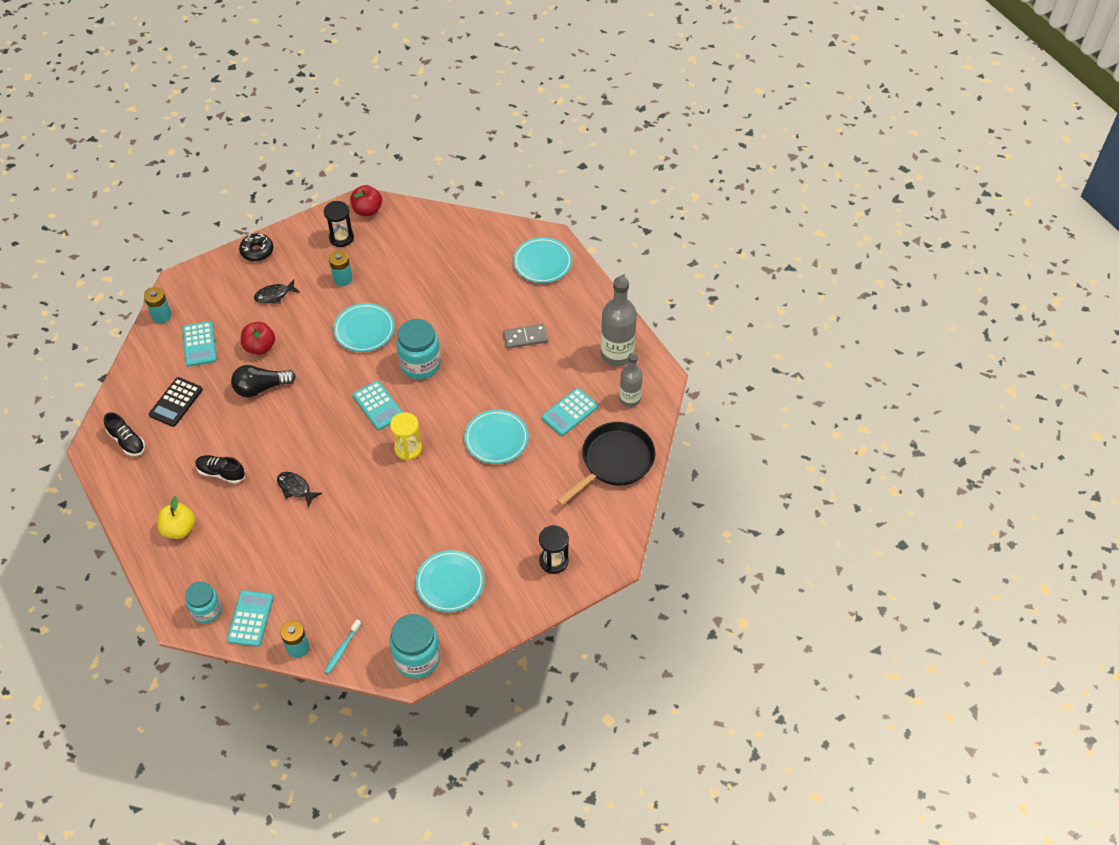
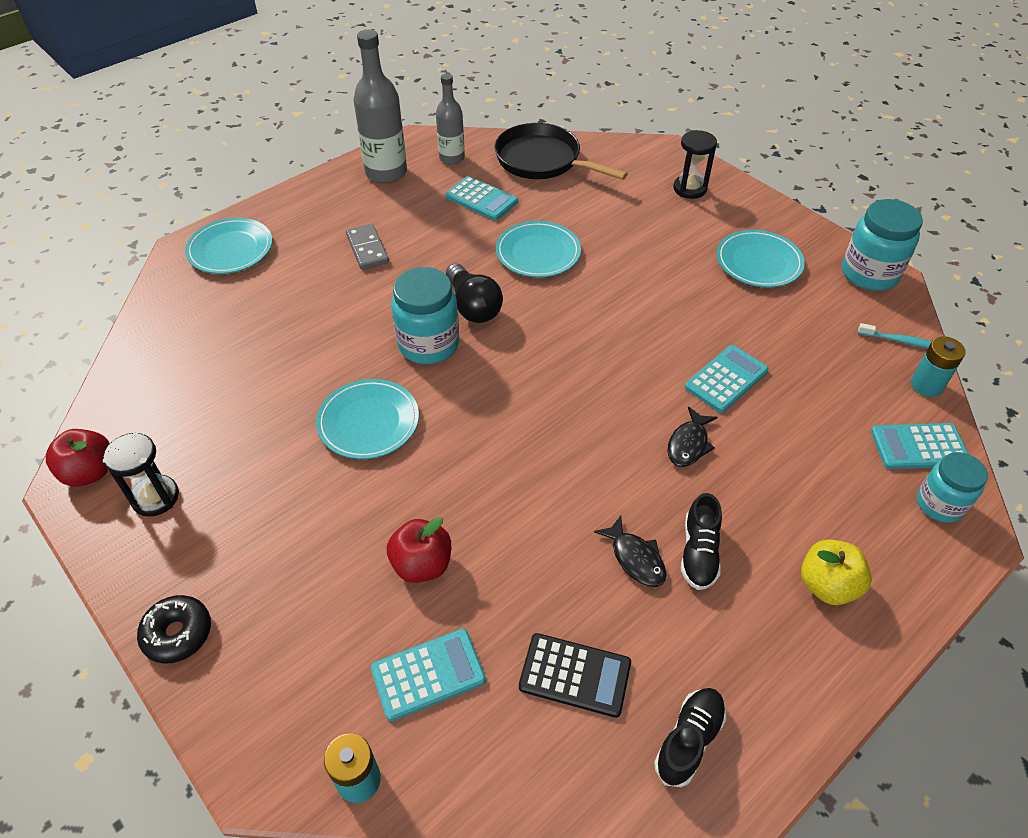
camera: 100 degrees left, 5 degrees down
black light bulb [231,365,296,398] -> black light bulb moved to [446,264,503,323]
black fish [254,279,300,304] -> black fish moved to [594,516,667,587]
turquoise battery [329,250,352,286] -> none
turquoise calculator [353,381,403,430] -> turquoise calculator moved to [685,345,769,413]
yellow hourglass [390,412,422,461] -> none

